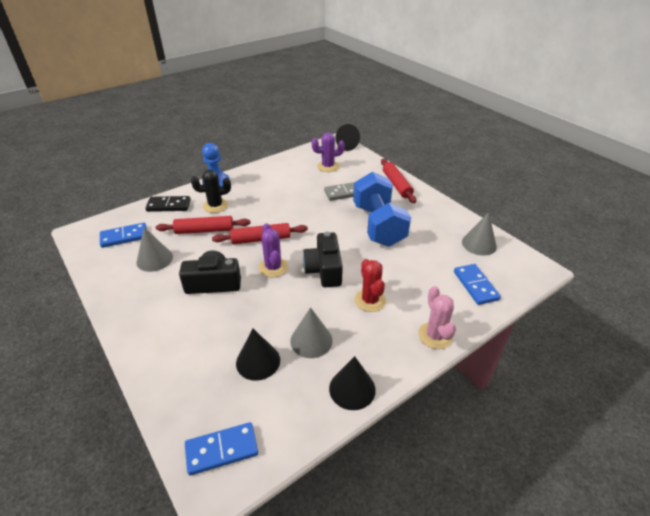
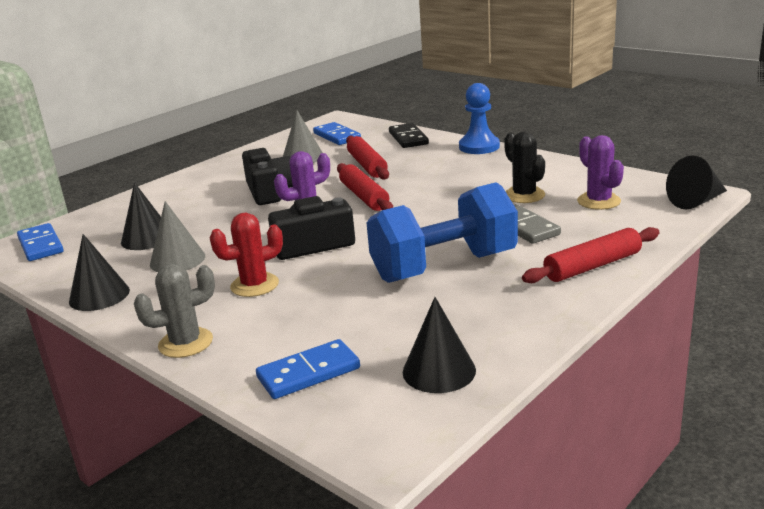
camera: 80 degrees right, 15 degrees down
black cactus [191,170,231,213] -> black cactus moved to [504,131,545,203]
pink cactus [418,286,456,349] -> grey cactus [134,264,215,358]
grey cone [462,212,497,256] -> black cone [403,297,476,393]

